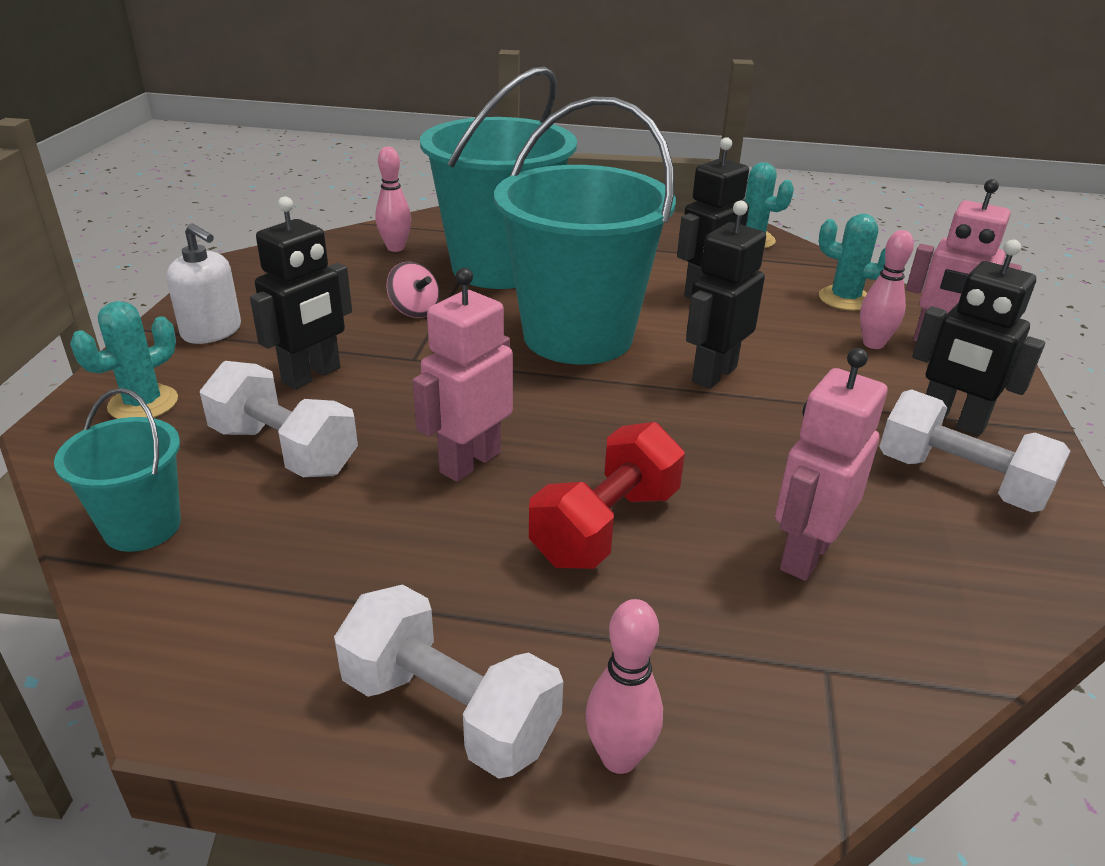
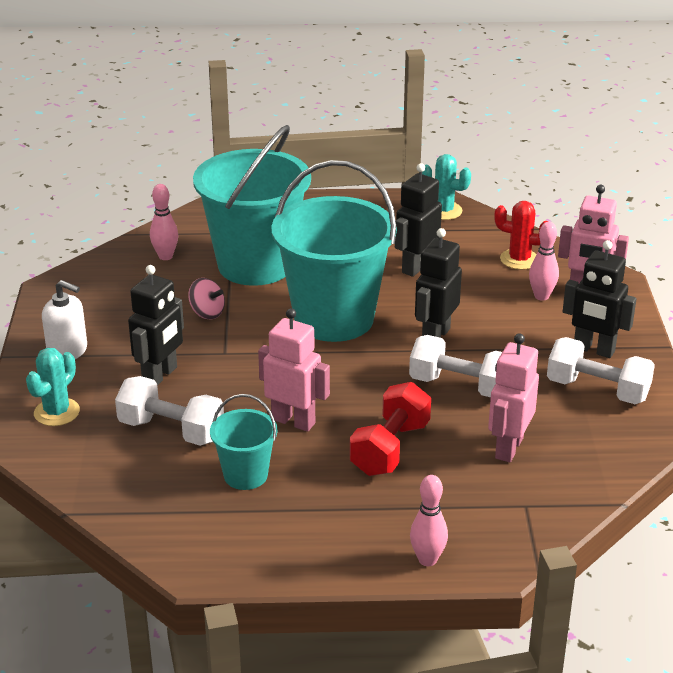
camera: 10 degrees left, 0 degrees up
turquoise bucket [54,388,181,552] -> turquoise bucket moved to [210,394,277,490]
white dumbbell [334,584,563,779] -> white dumbbell moved to [409,335,502,397]
pink robot [413,268,513,482] -> pink robot turned 90 degrees clockwise [258,308,330,432]
turquoise cactus [818,214,886,311] -> red cactus [494,201,549,270]

